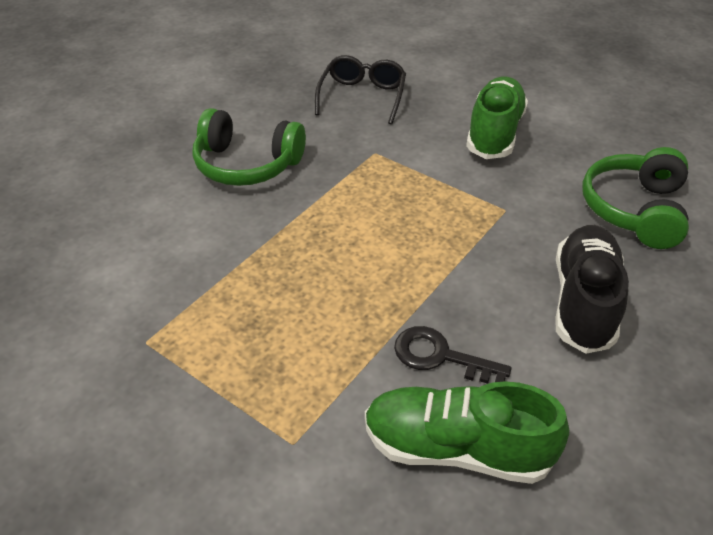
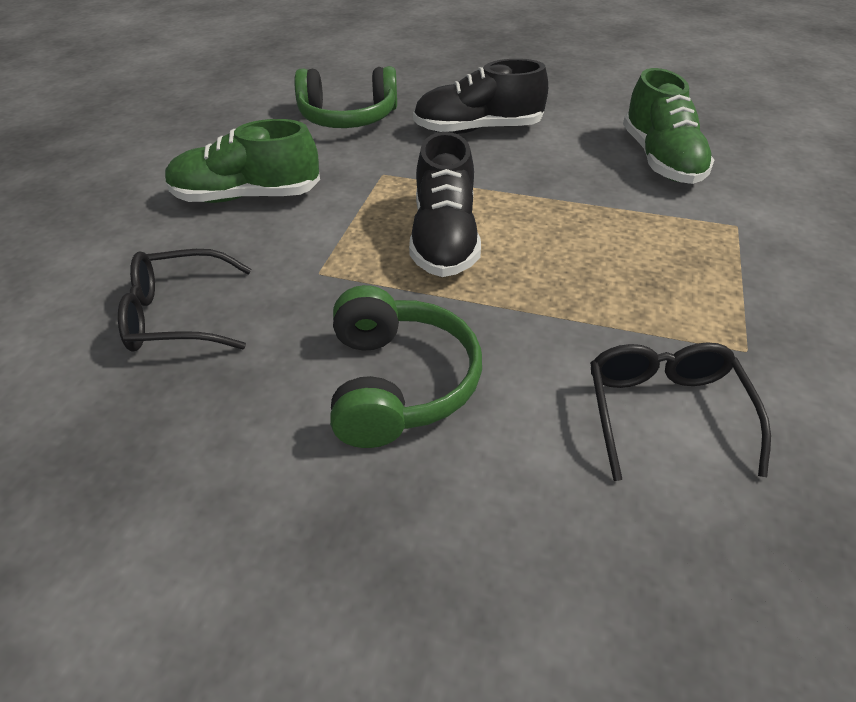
camera: 110 degrees left, 0 degrees up
black key [394,326,512,384] -> none
none -> black shoe [409,132,481,277]
none -> black glasses [590,342,771,481]

